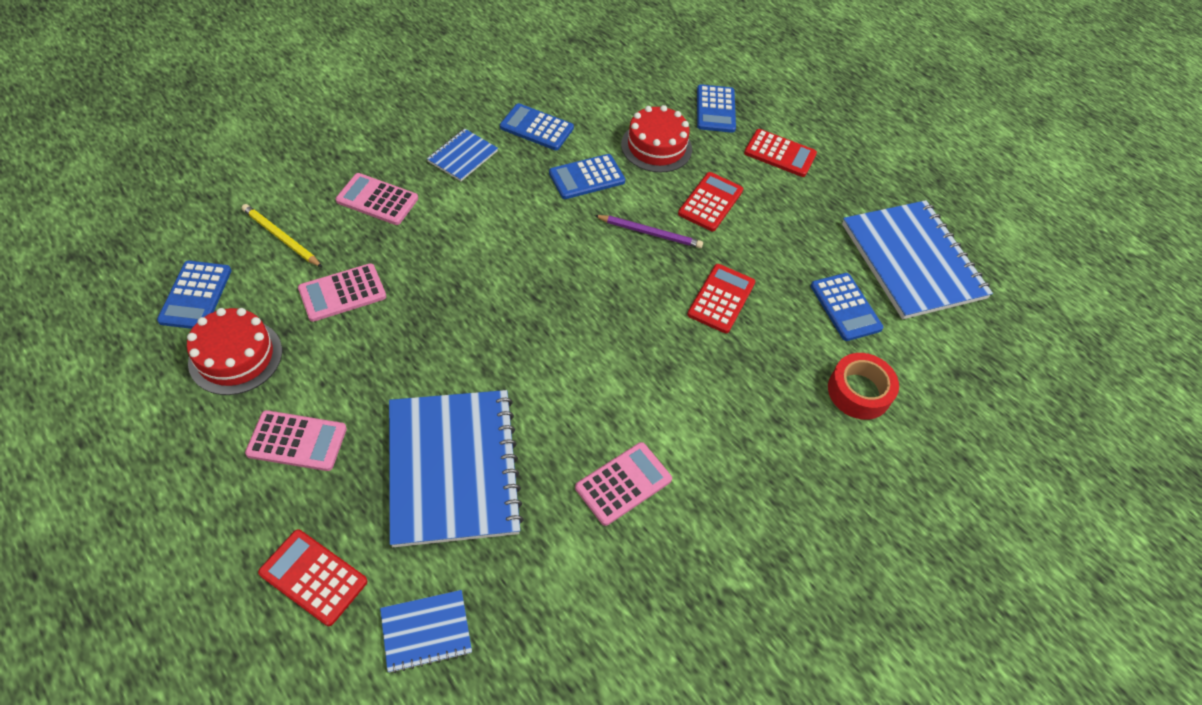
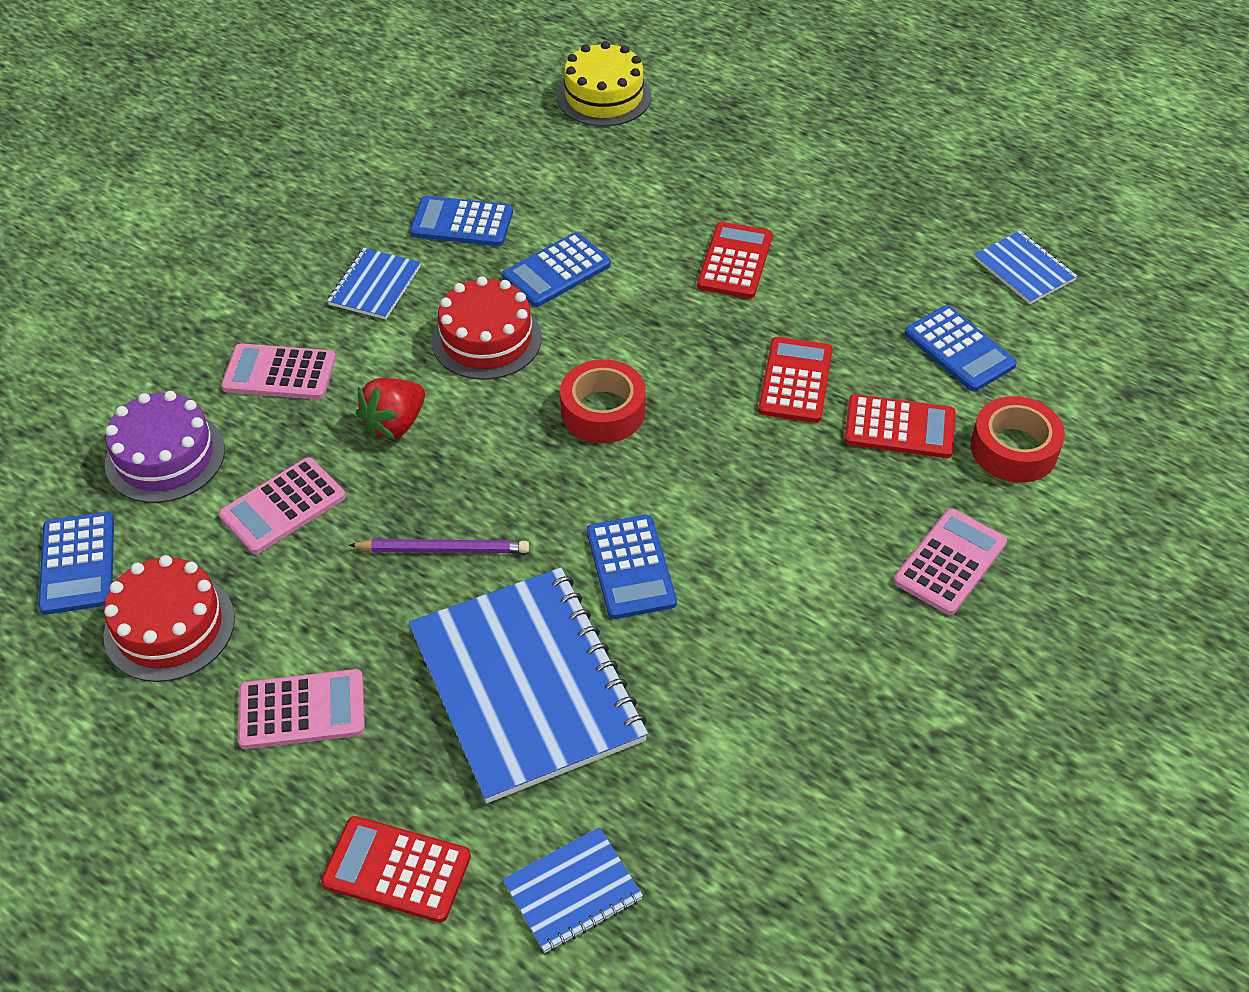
camera: 10 degrees left, 5 degrees down
yellow pencil [242,204,323,268] -> purple cake [105,391,225,503]
pink calculator [575,442,672,526] -> pink calculator moved to [893,508,1007,615]
purple pencil [594,215,703,248] -> purple pencil moved to [348,539,529,553]
red cake [621,105,692,172] -> red cake moved to [431,276,542,380]
blue calculator [697,84,736,133] -> blue calculator moved to [587,515,677,619]
red calculator [744,129,817,177] -> red calculator moved to [844,394,956,458]
blue notebook [842,200,993,319] -> blue notebook [974,231,1077,304], size x0.47
none -> red strawberry [356,378,425,440]
none -> yellow cake [557,41,651,126]
none -> red tape [560,359,646,443]

